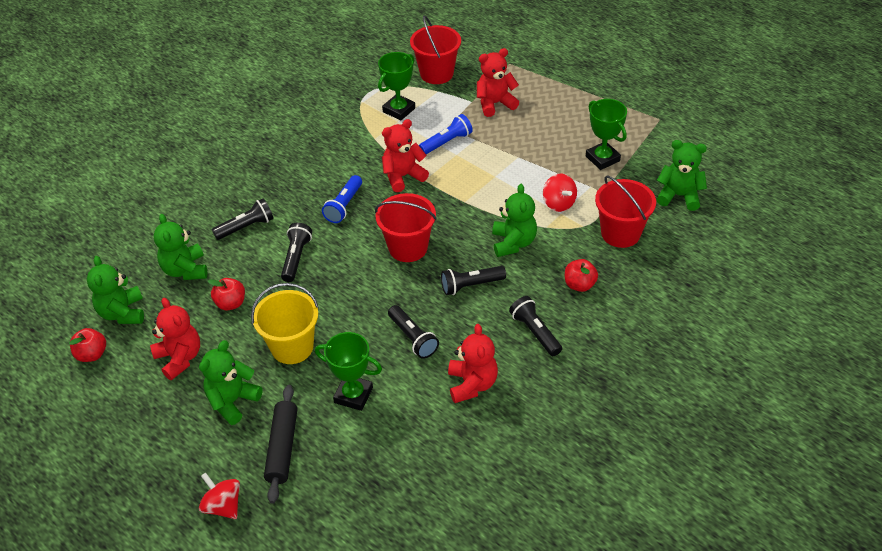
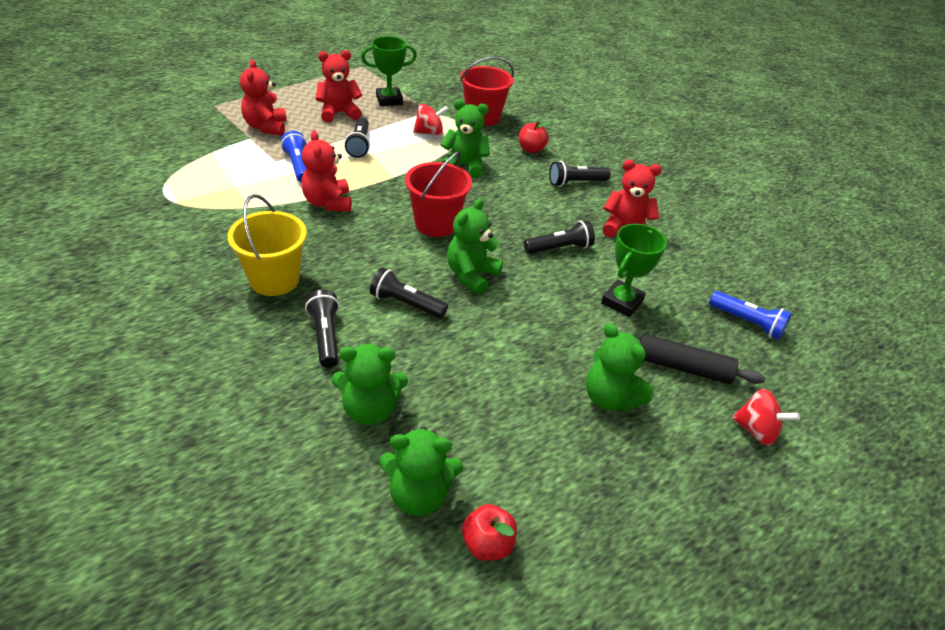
camera: 80 degrees left, 5 degrees down
red teddy bear [150,298,200,380] -> red teddy bear moved to [316,50,362,123]
red spinning top [199,473,240,519] -> red spinning top turned 120 degrees counterclockwise [732,389,800,446]
red apple [208,278,245,310] -> none
yellow bucket [251,283,319,364] -> yellow bucket moved to [227,194,307,296]
blue flashlight [322,175,362,223] -> blue flashlight moved to [709,291,791,340]
green trophy [378,52,415,121] -> none
red bucket [410,16,461,84] -> none
black flashlight [441,266,506,295] -> black flashlight moved to [345,118,370,158]
green teddy bear [657,140,707,211] -> green teddy bear moved to [447,198,503,295]

